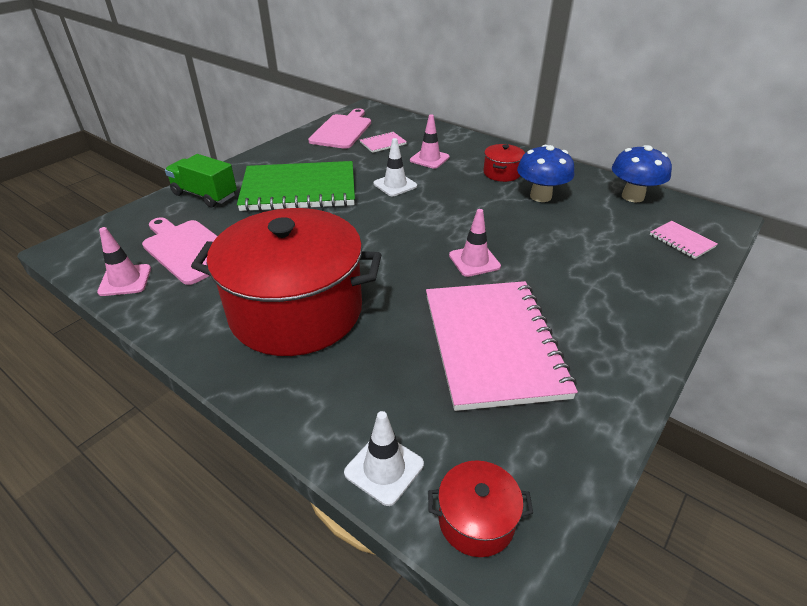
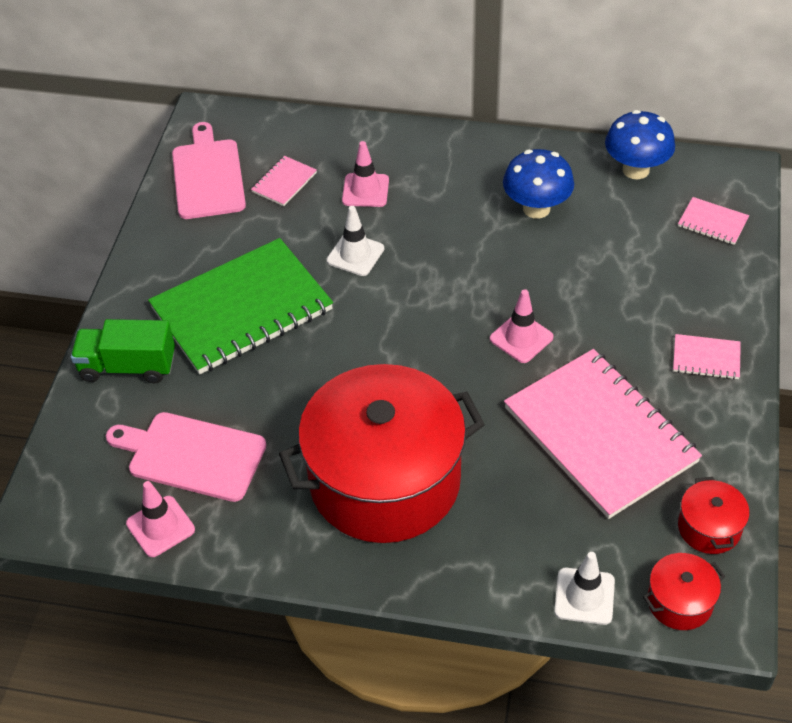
camera: 25 degrees left, 10 degrees up
red pot [483,144,525,182] -> red pot moved to [678,477,750,554]
none -> pink notebook [673,334,741,380]

